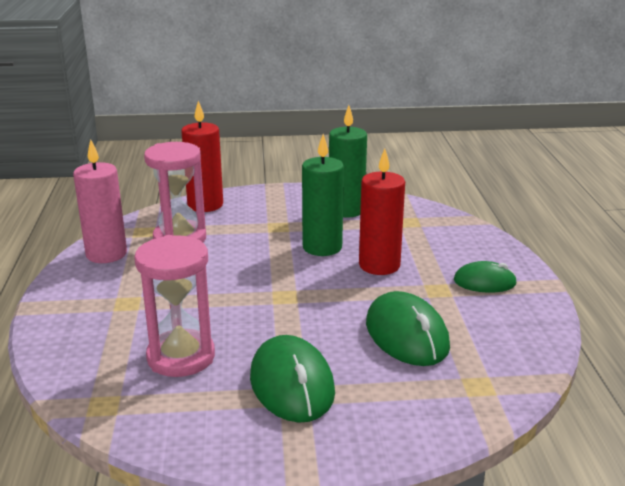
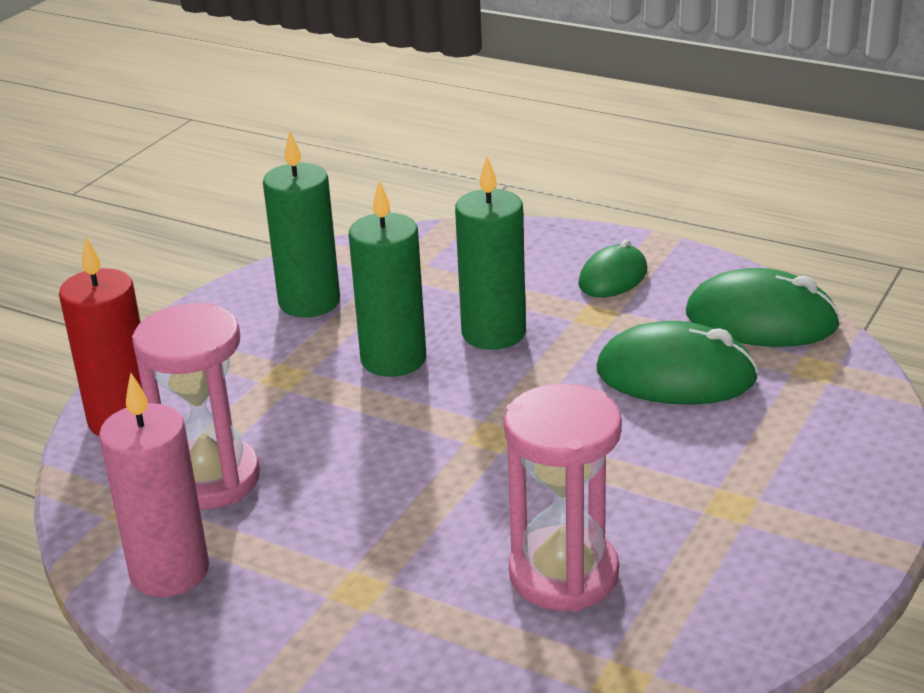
camera: 55 degrees left, 5 degrees up
green mouse [250,335,335,423] -> green mouse moved to [686,268,841,347]
red candle [359,149,405,275] -> green candle [455,156,526,350]

